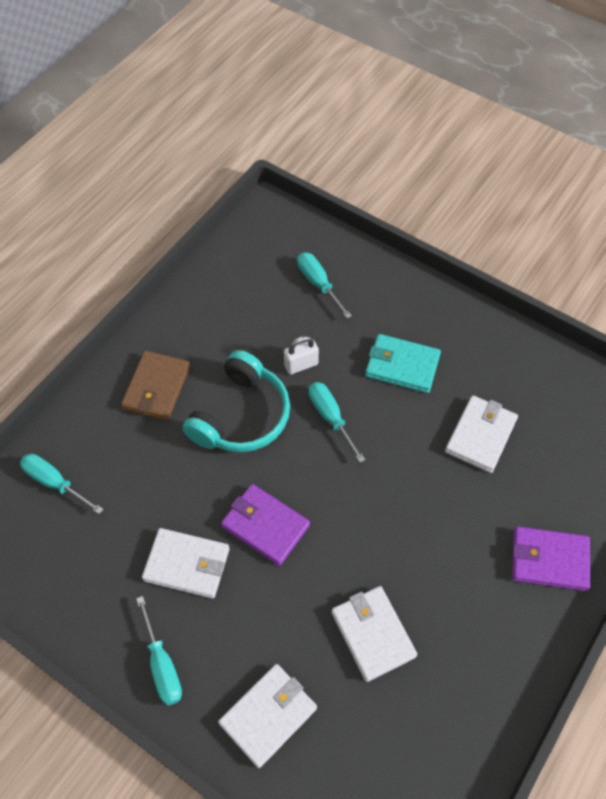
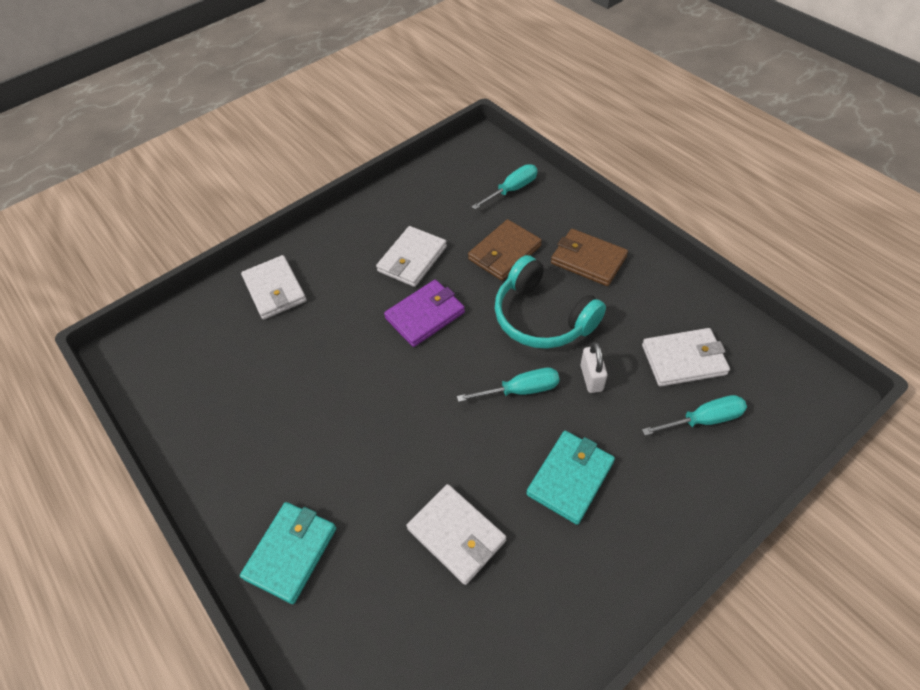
camera: 110 degrees right, 5 degrees down
turquoise screwdriver [136,596,182,705] -> none
white wallet [331,586,417,682] -> white wallet moved to [642,328,730,387]
purple wallet [512,526,591,591] -> turquoise wallet [240,502,336,604]
none -> brown wallet [468,219,542,281]

